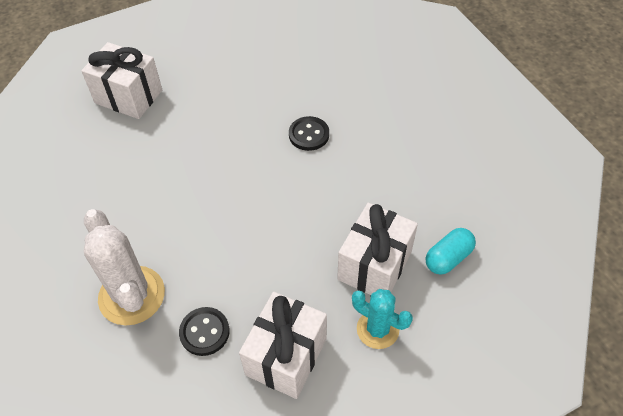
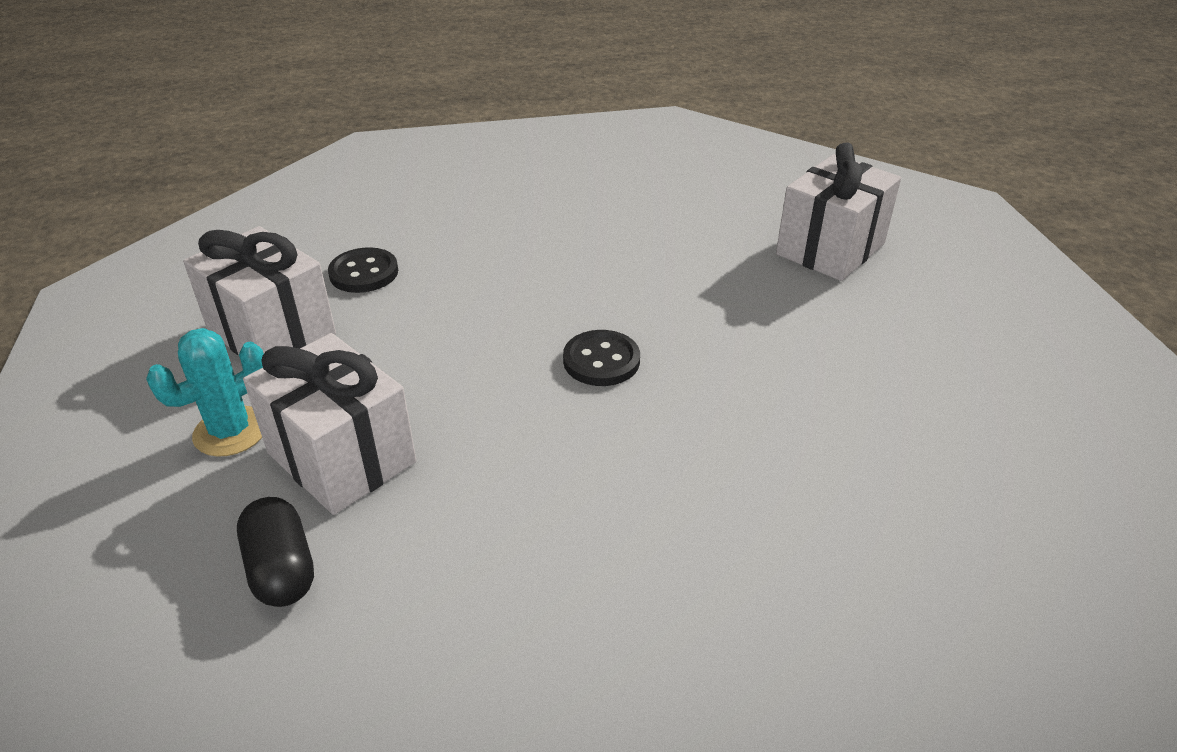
camera: 105 degrees right, 15 degrees down
white cactus [84,209,165,326] -> none
black button [289,116,329,151] -> black button moved to [563,330,640,386]
turquoise capsule [426,228,476,275] -> black capsule [237,497,314,607]

